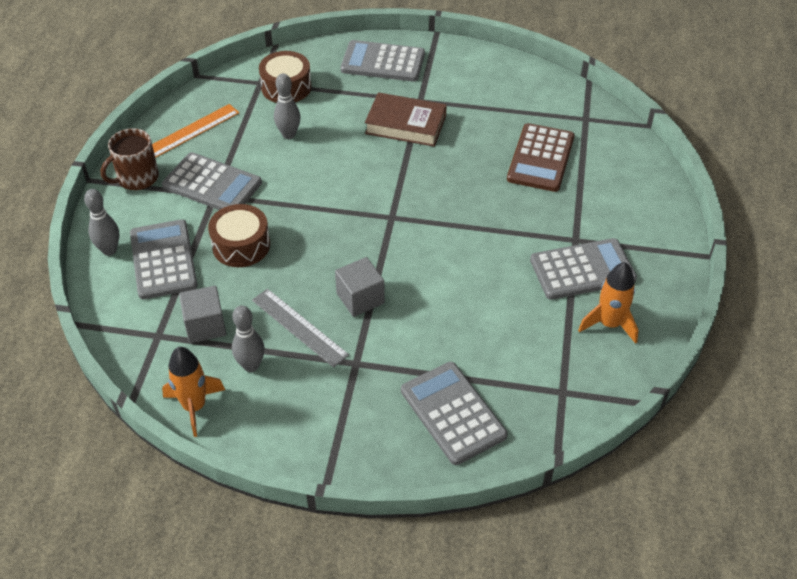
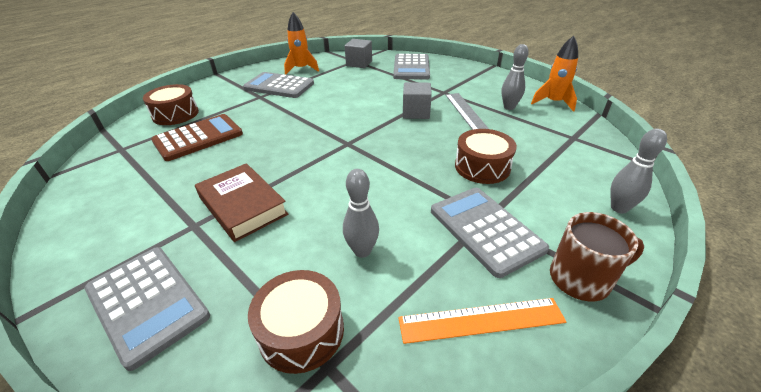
camera: 145 degrees left, 10 degrees down
grey calculator [130,219,198,300] -> none
grey cube [179,286,226,343] -> grey cube moved to [345,39,372,68]
none -> brown drum [143,84,199,125]

